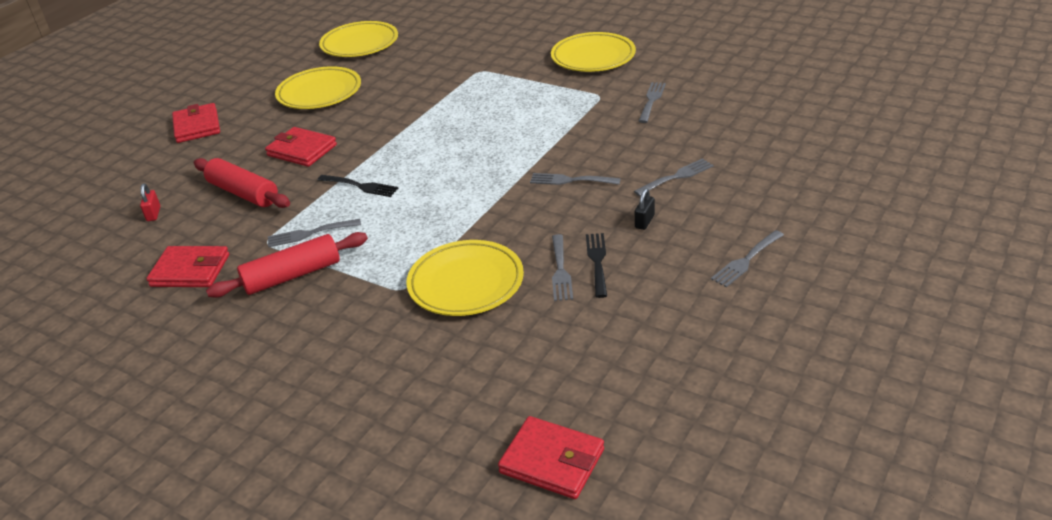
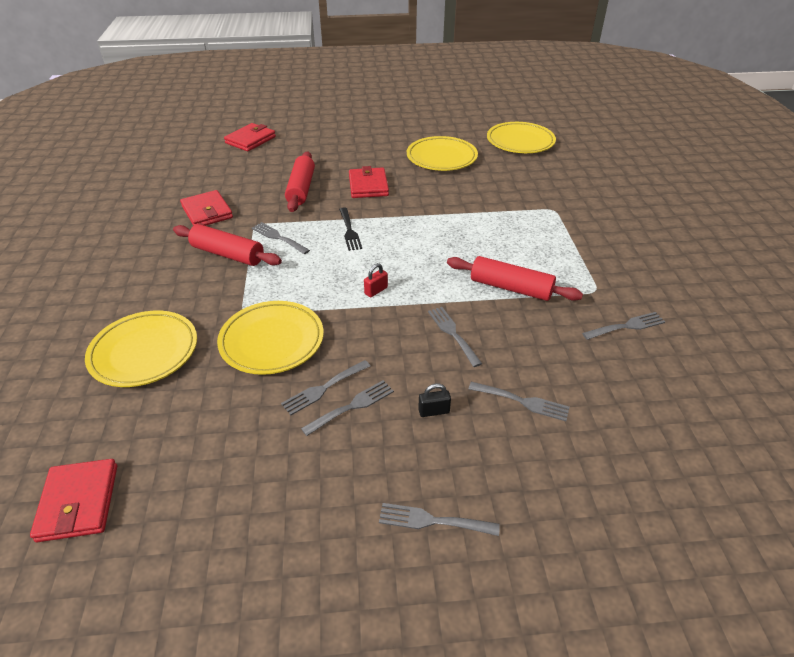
camera: 50 degrees right, 5 degrees up
red padlock [140,183,160,221] -> red padlock moved to [364,263,388,297]
red wallet [172,103,220,143] -> red wallet moved to [224,123,276,151]
yellow plate [551,32,636,72] -> yellow plate moved to [85,311,197,387]
black fork [586,233,607,298] -> grey fork [301,380,394,436]
none -> red rolling pin [447,256,583,301]

